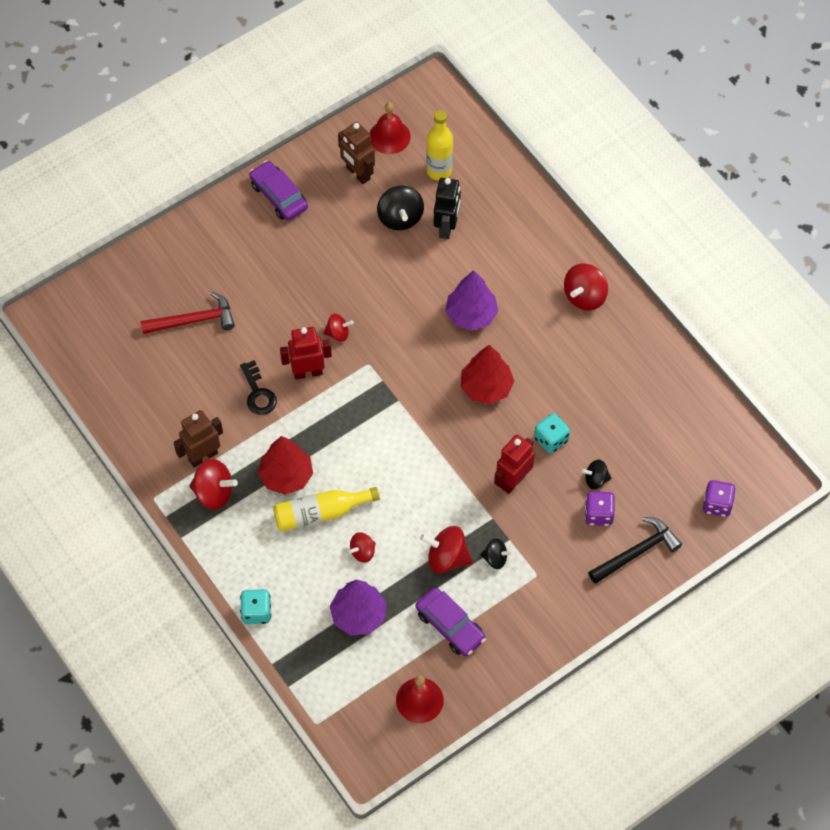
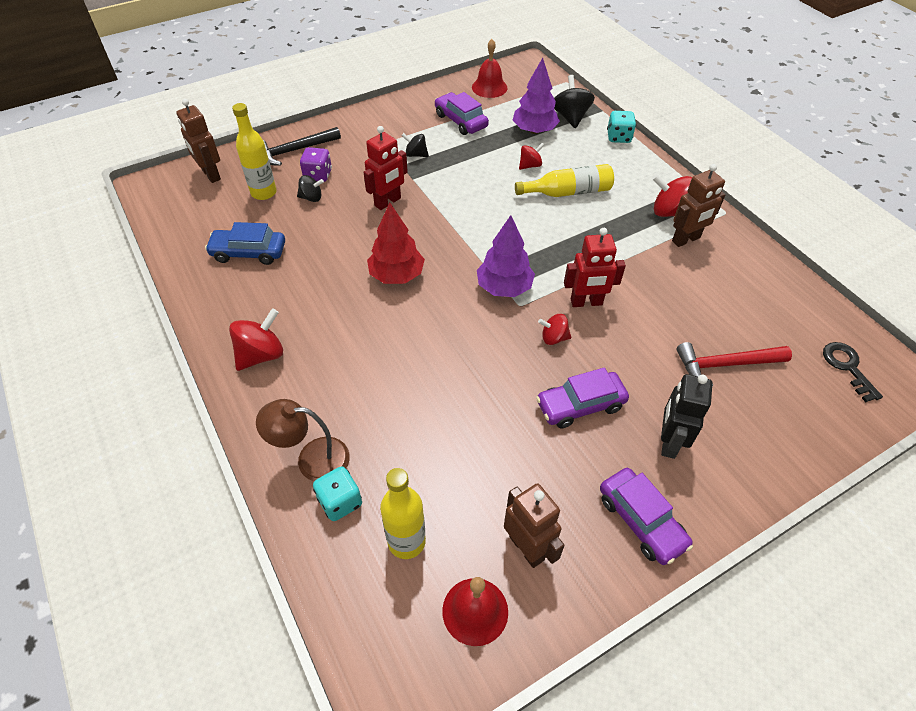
camera: 175 degrees left, 10 degrees down
black key [240,360,277,415] -> black key moved to [823,342,883,402]
red tree [258,436,313,495] -> none
black spinning top [377,186,424,230] -> black spinning top moved to [554,75,595,128]
red spinning top [420,526,473,574] -> none
black robot [434,178,461,239] -> black robot moved to [661,374,712,459]
purple tree [445,270,498,331] -> purple tree moved to [477,215,535,297]
turquoise dice [534,413,570,453] -> turquoise dice moved to [313,466,362,521]
purple dice [703,480,736,517] -> brown robot [176,99,221,183]
none -> blue car [205,222,285,265]
none -> yellow bottle [232,103,277,200]
none -> brown lamp [256,399,350,481]
none -> purple car [536,368,629,429]

